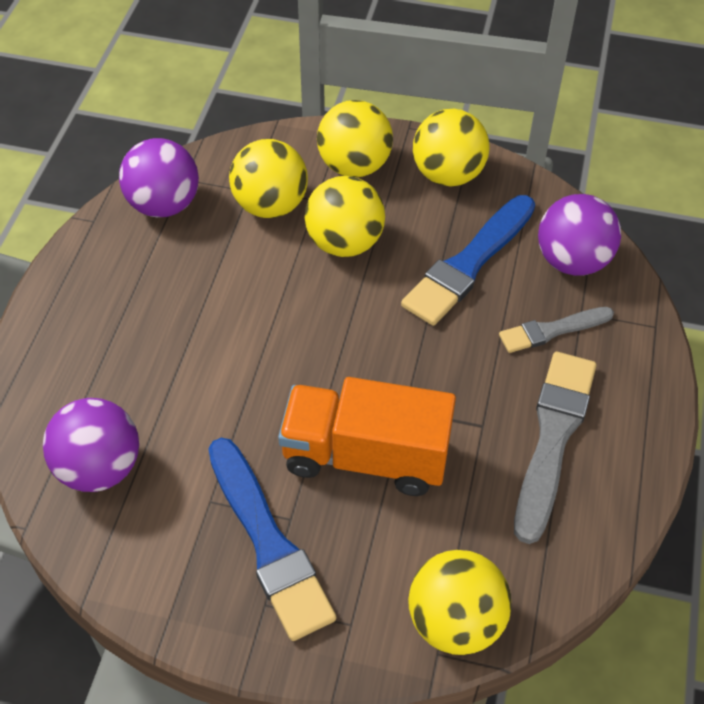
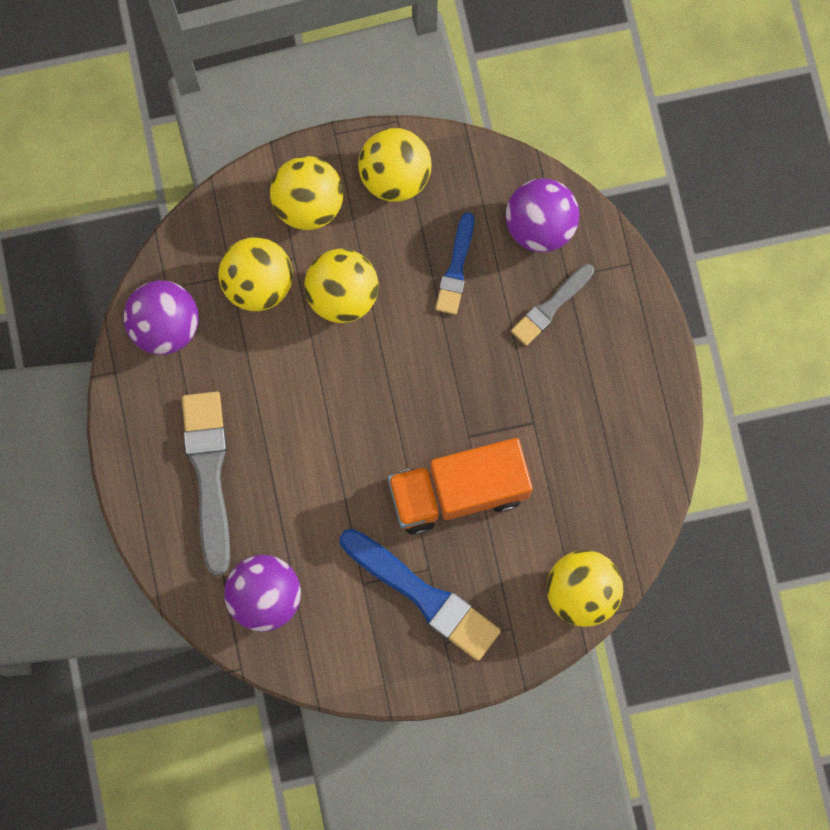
camera: 25 degrees left, 25 degrees up
blue brush [401,195,535,326] -> blue brush [435,212,474,315], size x0.59
grey brush [514,351,597,544] -> grey brush moved to [182,392,230,576]

